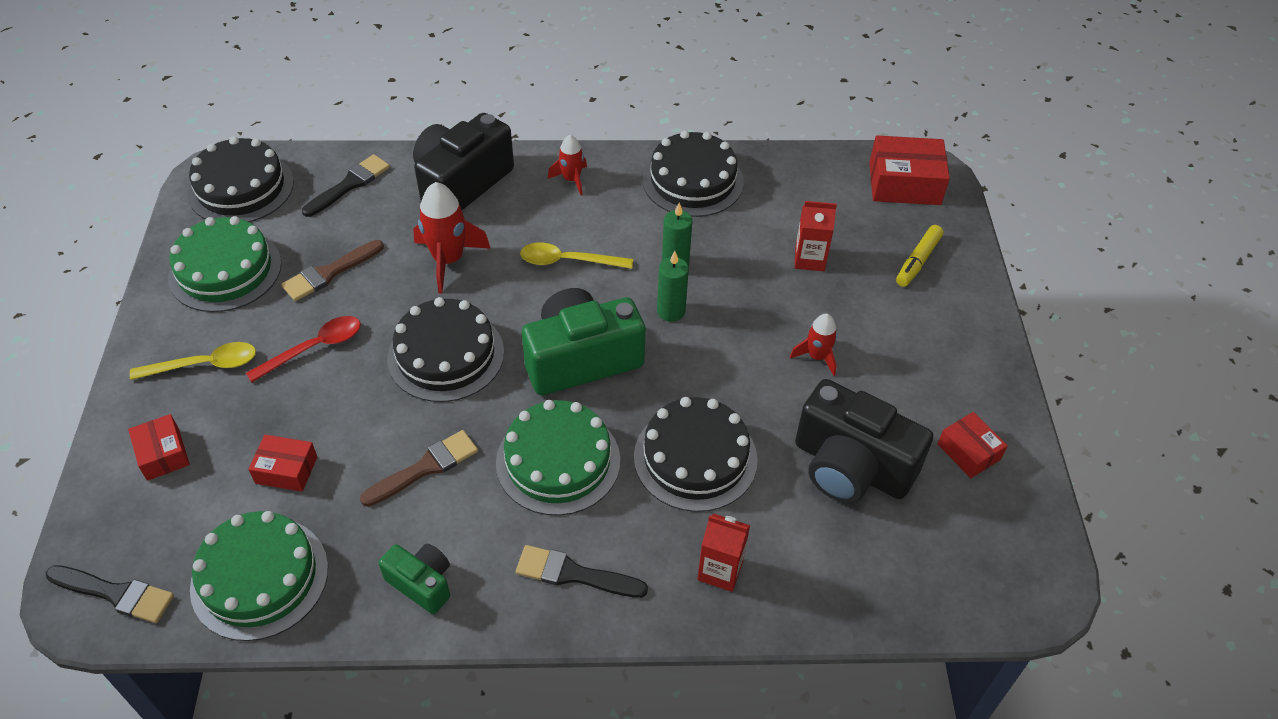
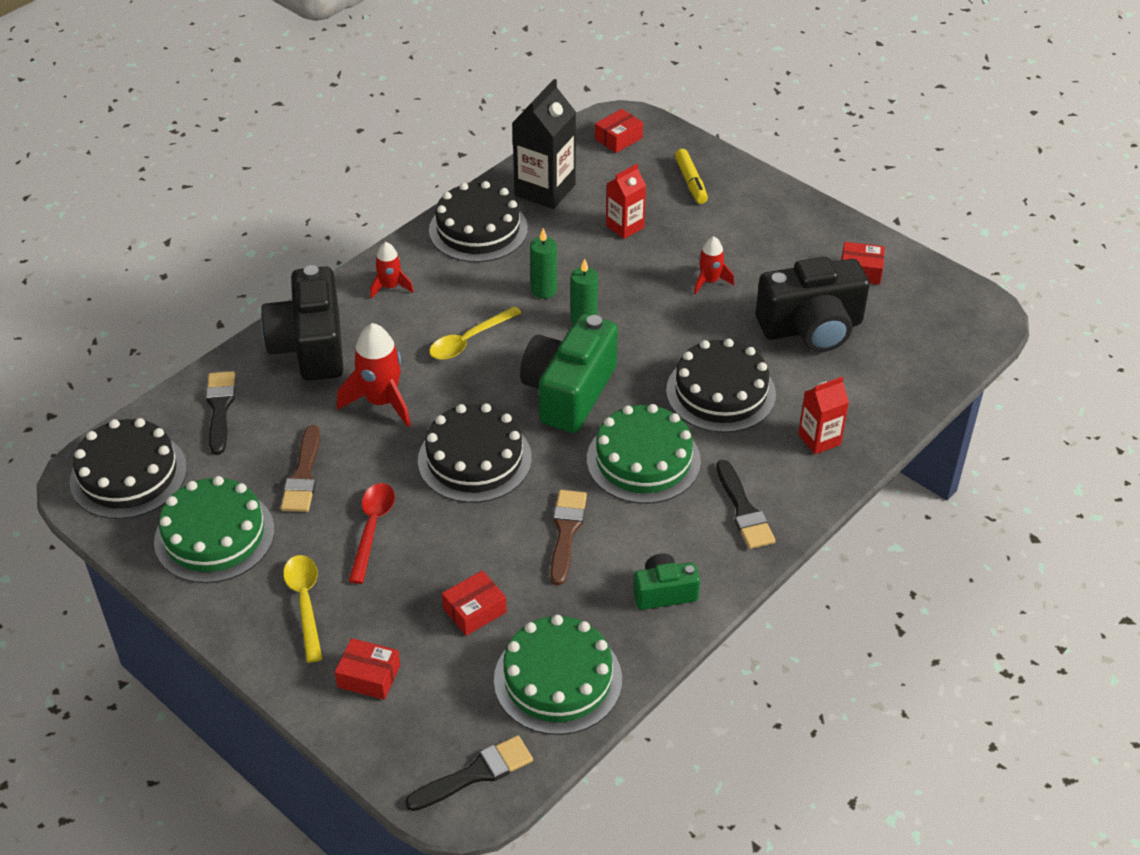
camera: 45 degrees left, 5 degrees down
yellow spoon [130,342,256,380] -> yellow spoon turned 45 degrees counterclockwise [283,555,323,663]
black brush [516,545,648,598] -> black brush turned 75 degrees counterclockwise [716,460,776,549]
red box [869,135,950,205] -> red box [595,109,643,153], size x0.59
none -> black carton [512,79,576,209]

